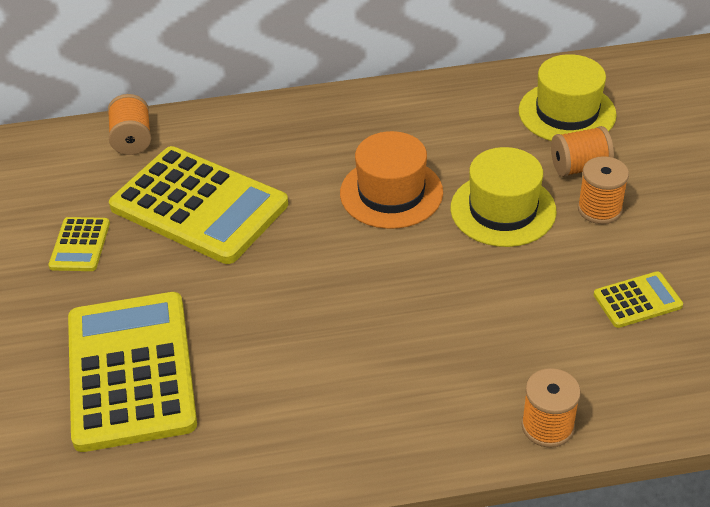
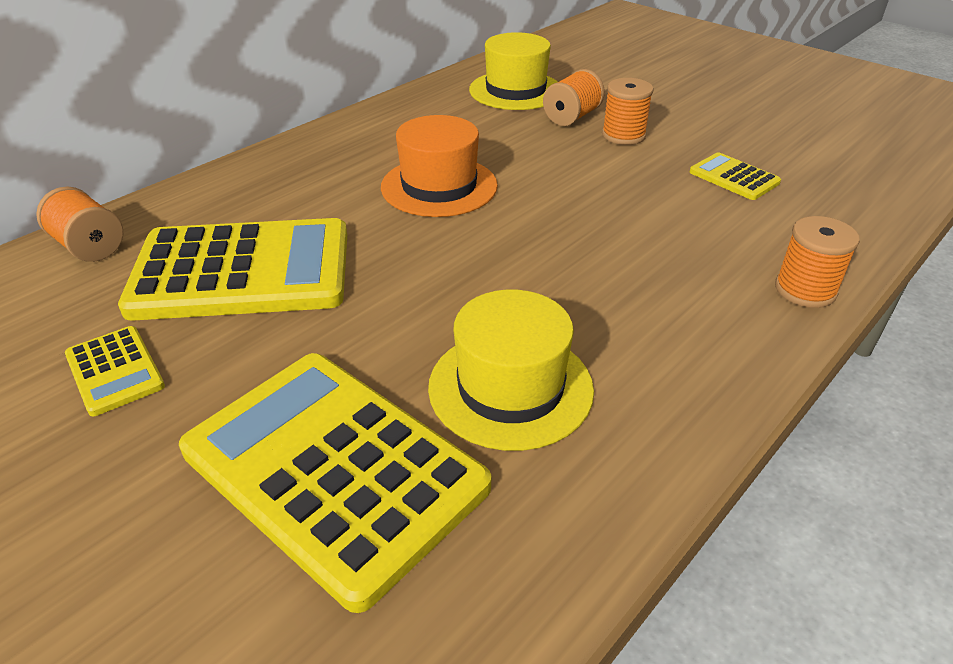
camera: 40 degrees left, 5 degrees down
yellow hat [450,147,557,247] -> yellow hat moved to [428,290,594,451]
yellow calculator [594,271,683,328] -> yellow calculator turned 75 degrees counterclockwise [690,152,781,200]

